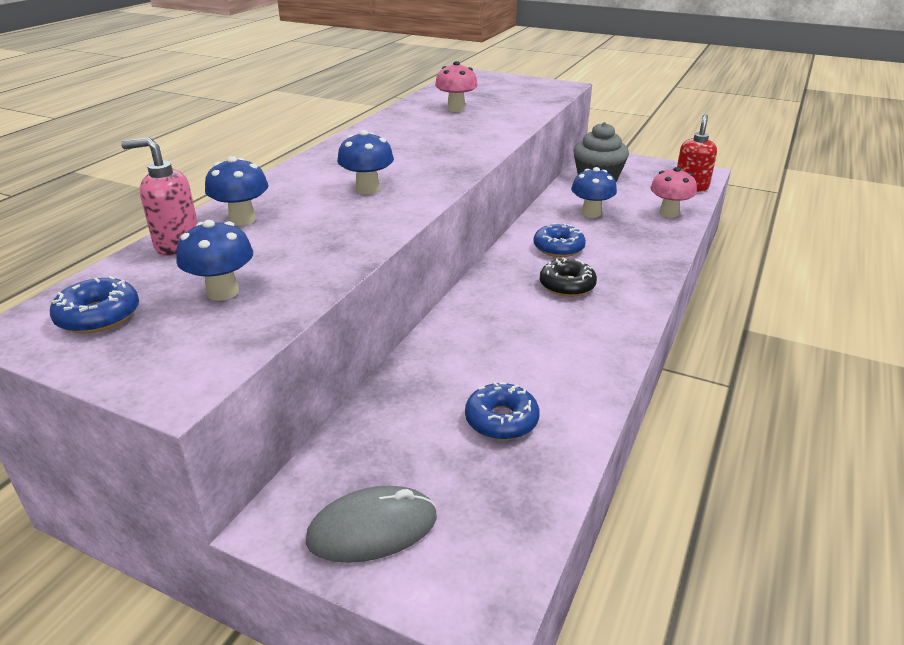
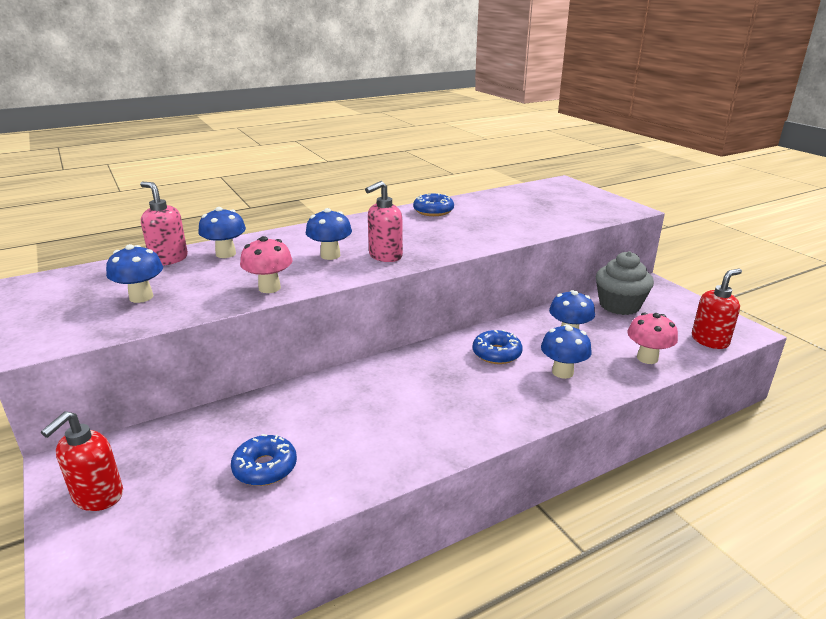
camera: 35 degrees right, 5 degrees down
blue donut [50,276,139,333] -> blue donut moved to [413,193,454,216]
grey mouse [306,486,437,563] -> red soap dispenser [41,411,123,511]
pink mushroom [435,61,478,112] -> pink mushroom moved to [240,236,293,293]
black donut [540,258,597,297] -> none
none -> pink soap dispenser [365,181,403,262]
none -> blue mushroom [541,324,592,379]

